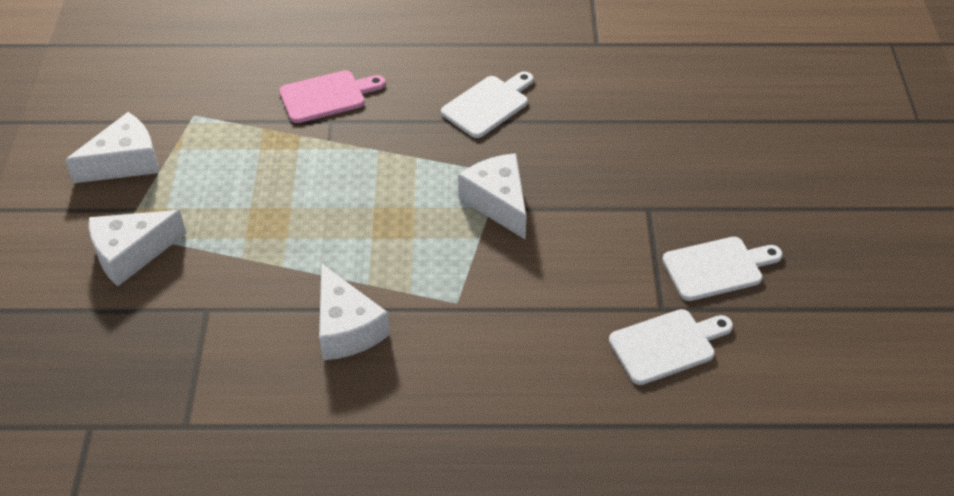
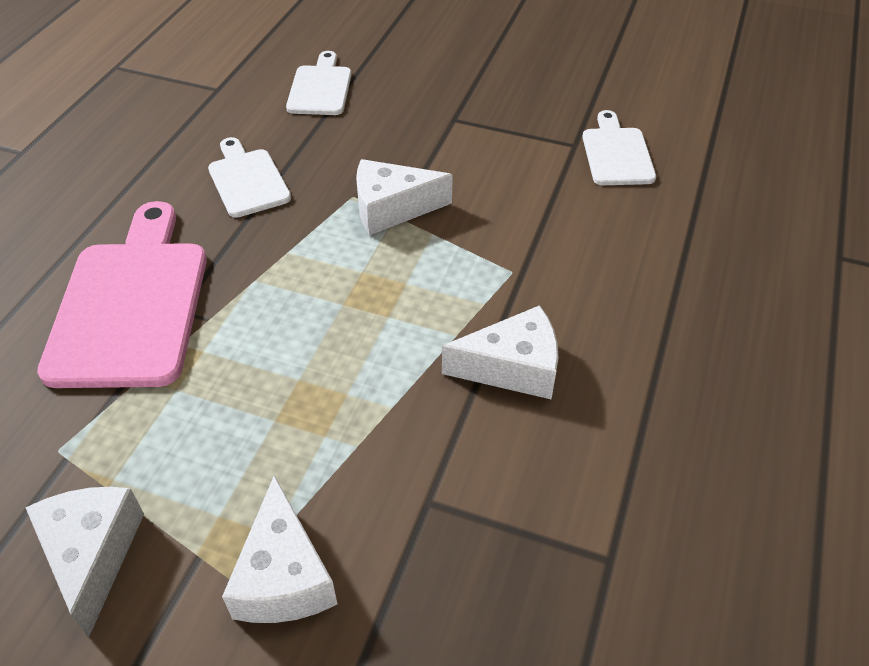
camera: 70 degrees left, 0 degrees up
pink cutting board [279,70,386,123] -> pink cutting board [37,201,207,388], size x1.82
white cutting board [662,237,783,301] -> white cutting board moved to [286,51,352,115]

